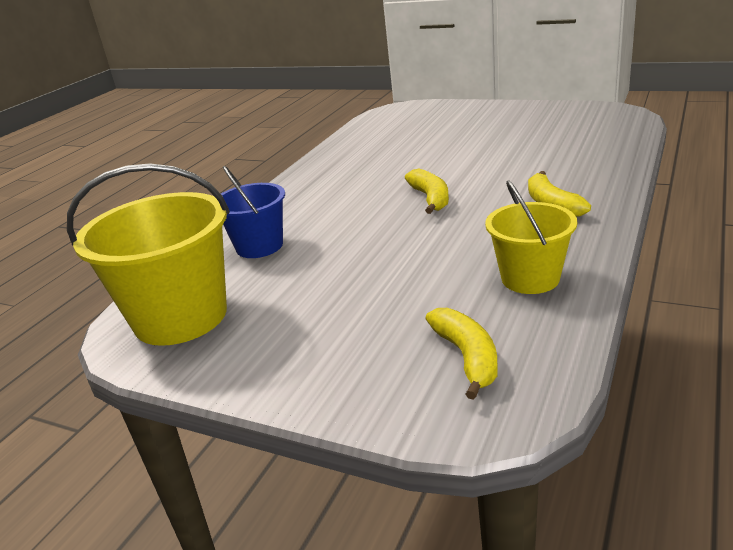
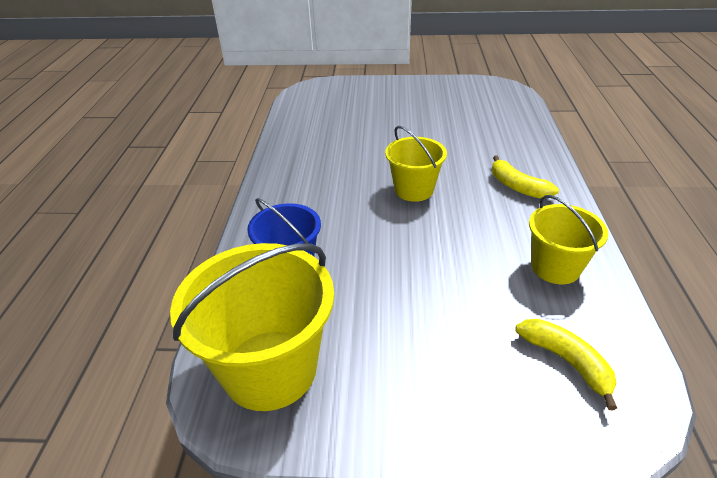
camera: 25 degrees left, 10 degrees up
yellow banana [405,169,449,214] -> yellow bucket [385,126,447,202]

